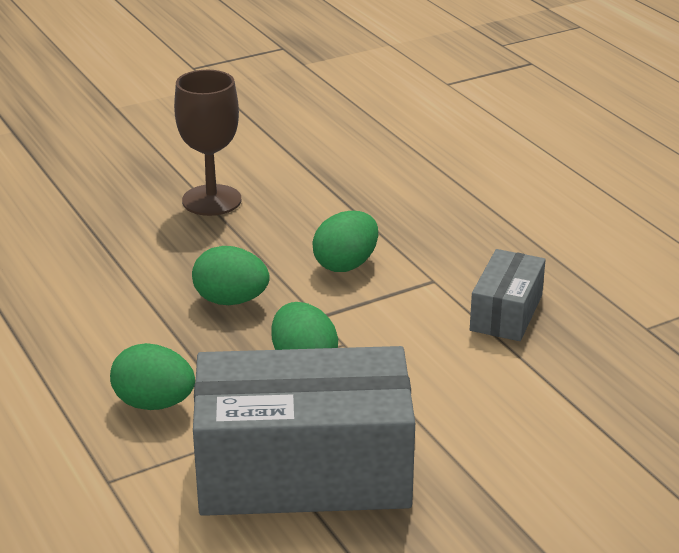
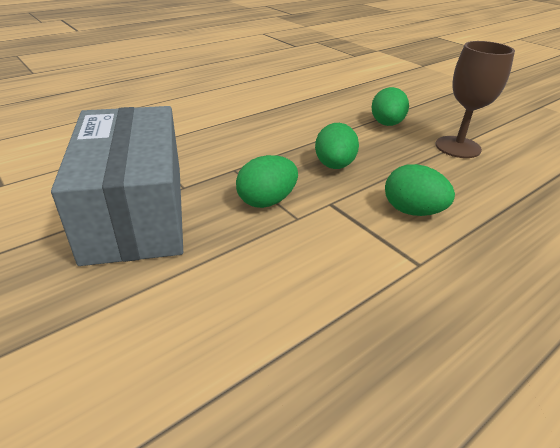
camera: 80 degrees right, 5 degrees up
green egg [110,343,195,410] -> green egg moved to [372,87,409,126]
grey box [470,249,546,341] -> none

